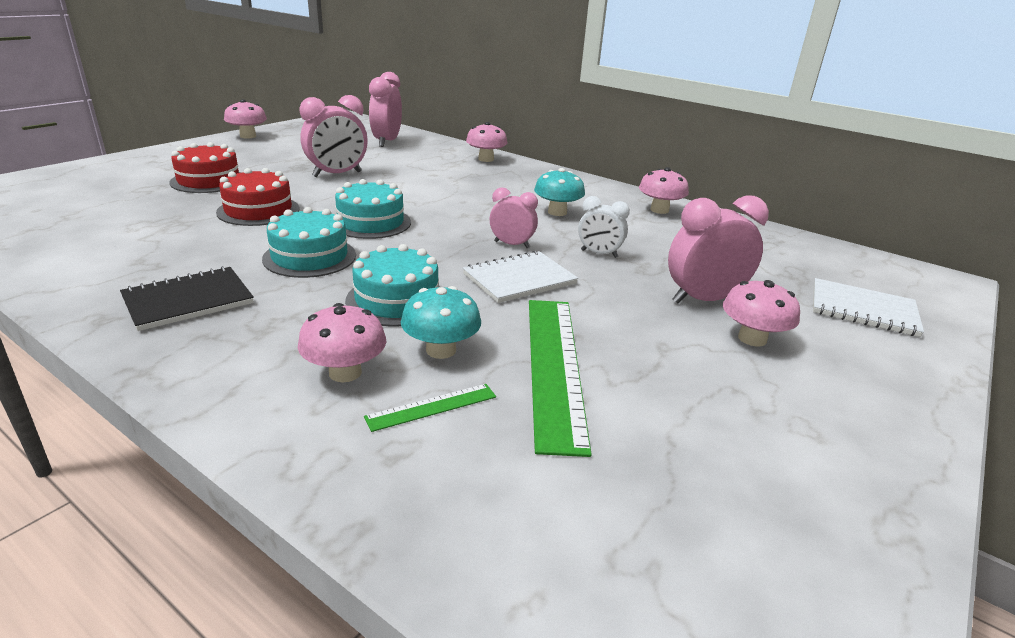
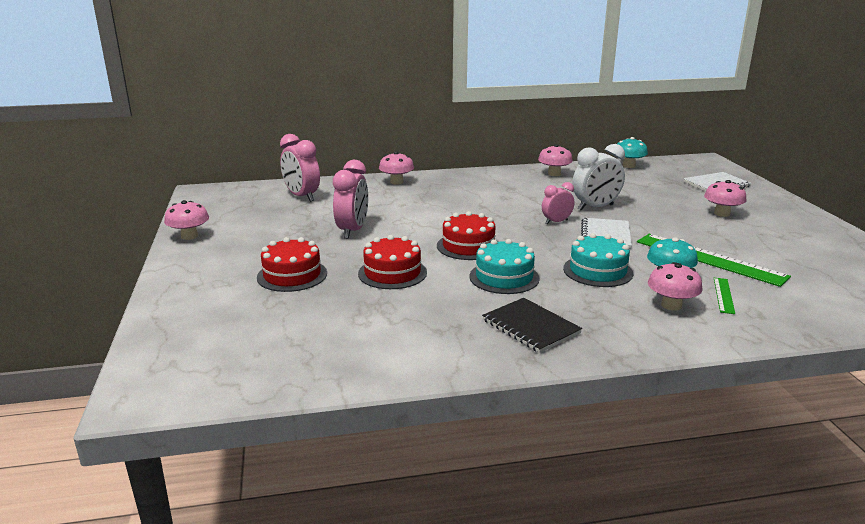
camera: 45 degrees left, 5 degrees down
black notebook [120,266,254,331] -> black notebook turned 45 degrees counterclockwise [482,298,582,353]
turquoise cake [335,179,411,239] -> red cake [437,211,498,260]
turquoise mushroom [534,168,585,216] -> turquoise mushroom moved to [617,137,648,168]
white clock [578,196,630,258] -> white clock [572,144,625,211], size x1.65
pink clock [668,196,769,303] -> none

